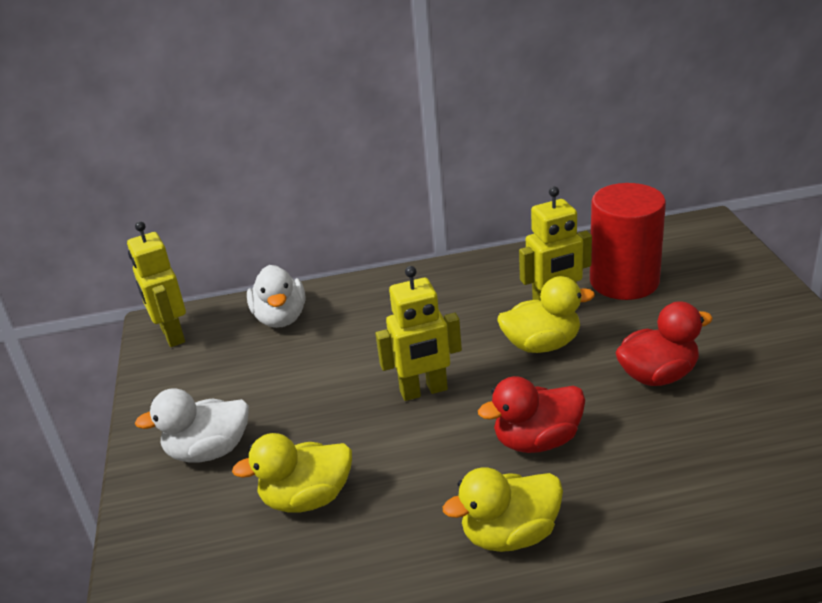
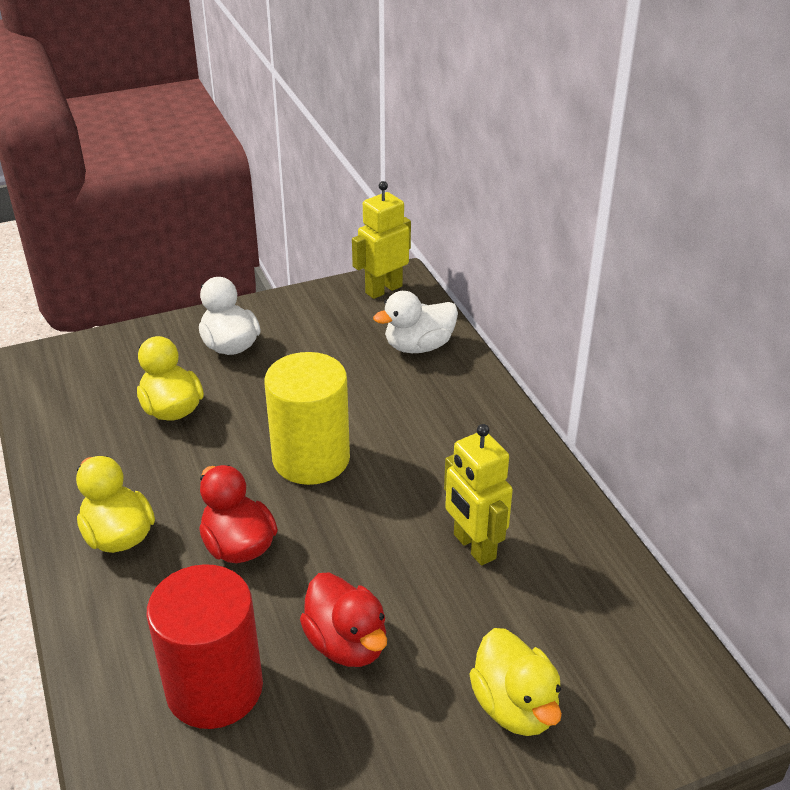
camera: 75 degrees right, 5 degrees up
yellow robot [375,266,462,401] -> yellow cylinder [264,352,350,485]
yellow duck [498,276,595,353] -> yellow duck moved to [469,628,562,736]
red cylinder [590,183,666,300] -> red cylinder moved to [147,564,263,729]

